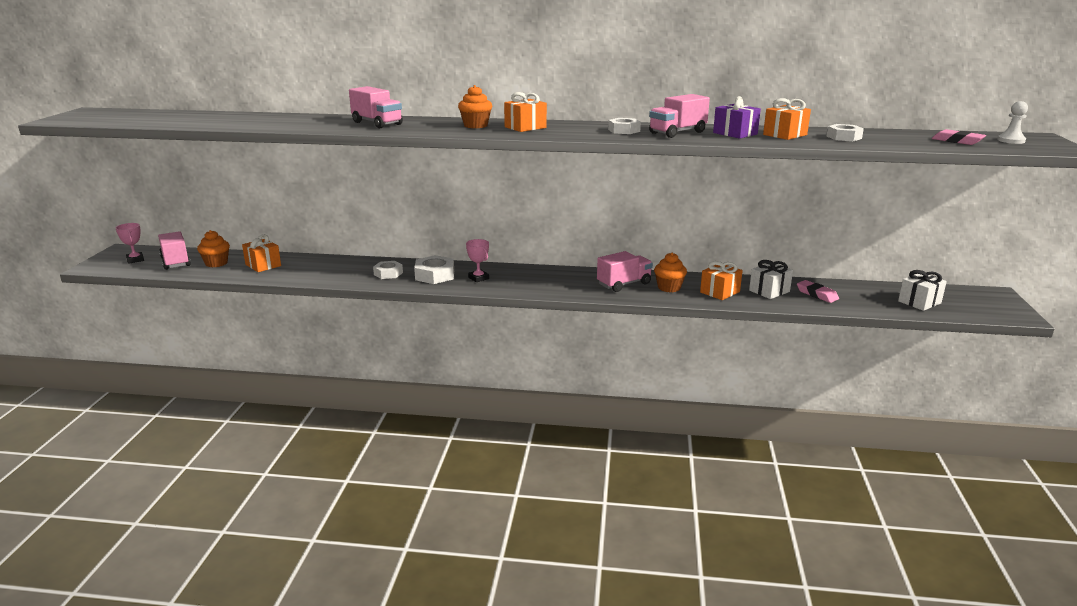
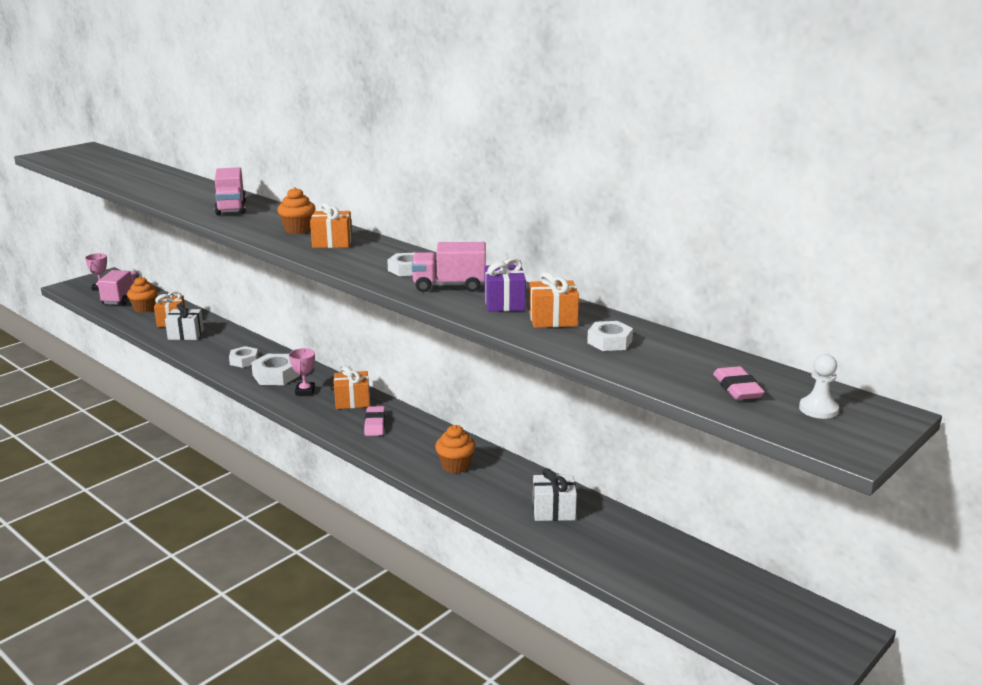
camera: 35 degrees right, 0 degrees up
pink truck [597,251,653,292] -> none
orange gift [700,261,743,300] -> orange gift moved to [334,366,370,409]
pink eraser [797,280,839,303] -> pink eraser moved to [364,406,385,436]
white gift [898,270,947,311] -> white gift moved to [165,303,204,340]

